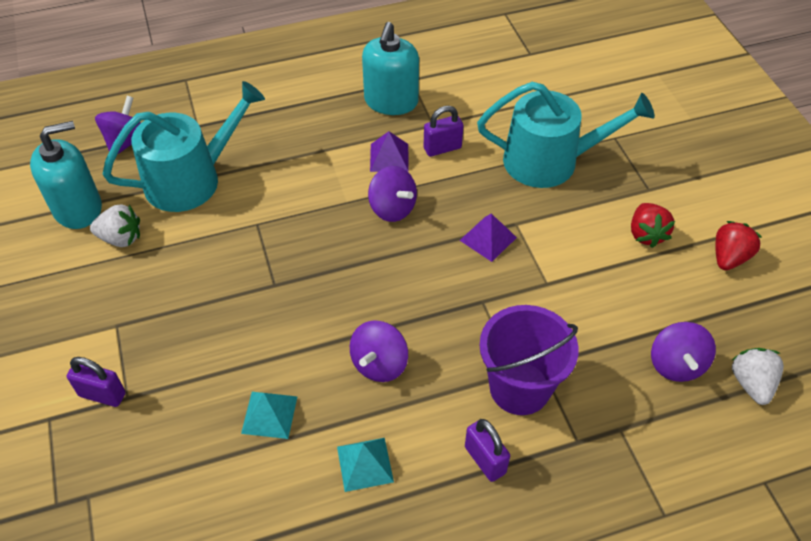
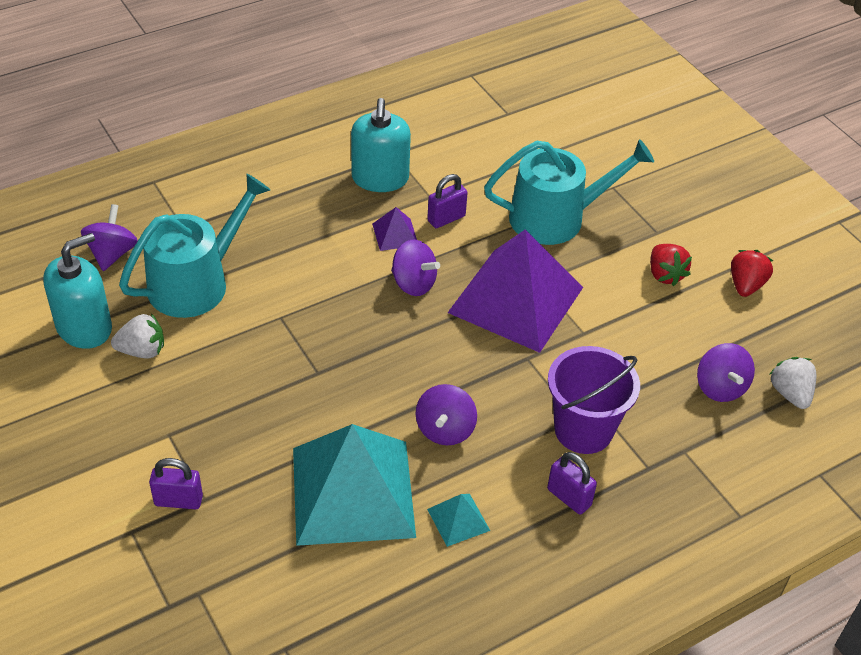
camera: 15 degrees left, 5 degrees down
turquoise pyramid [241,392,298,439] -> turquoise pyramid [293,424,416,546], size x2.47
purple pyramid [460,213,517,262] -> purple pyramid [448,229,583,353], size x2.47

